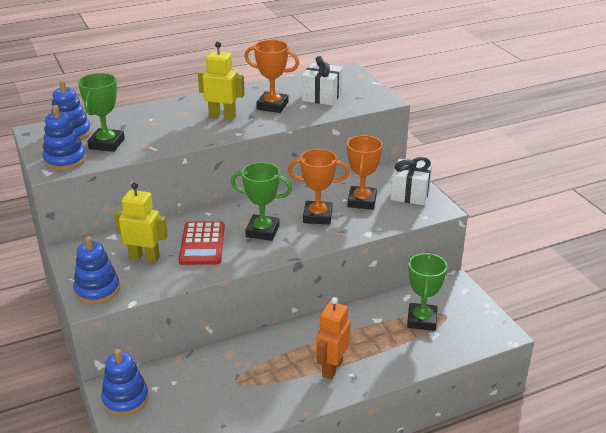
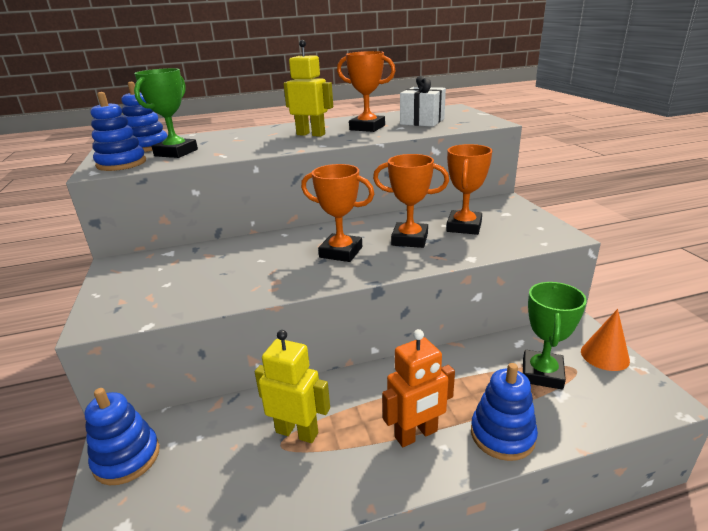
camera: 10 degrees right, 5 degrees down
blue stacking toy [73,236,120,304] -> blue stacking toy moved to [471,363,538,461]
yellow robot [114,182,168,263] -> yellow robot moved to [255,330,330,443]
red calculator [179,221,225,265] -> none
green trophy [231,162,292,241] -> orange trophy [301,164,374,262]
orange robot [316,297,351,380] -> orange robot turned 150 degrees counterclockwise [382,329,455,447]
white gift [390,157,432,205] -> none
none -> orange cone [581,309,630,371]

